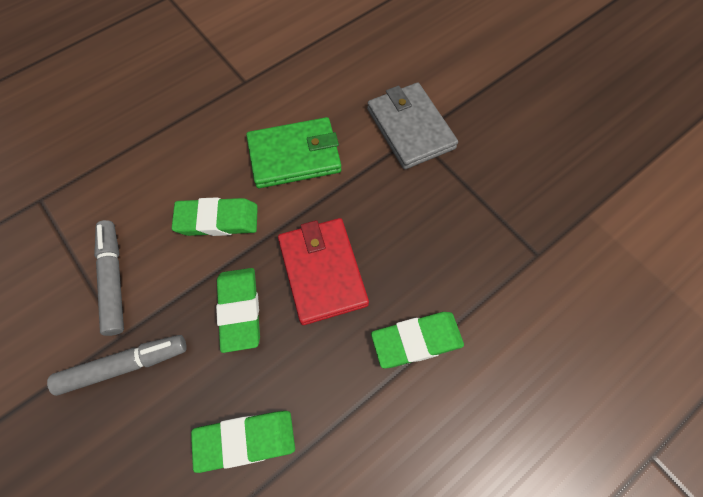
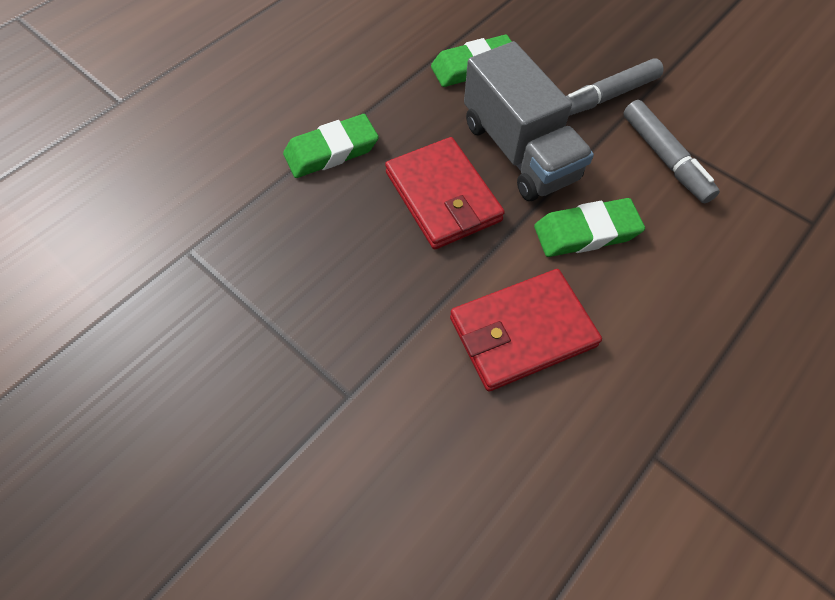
camera: 170 degrees right, 5 degrees down
green eraser [216,268,260,353] -> grey truck [464,41,594,201]
green wallet [246,117,342,188] -> red wallet [450,269,602,391]
grey wallet [367,83,458,169] -> none

